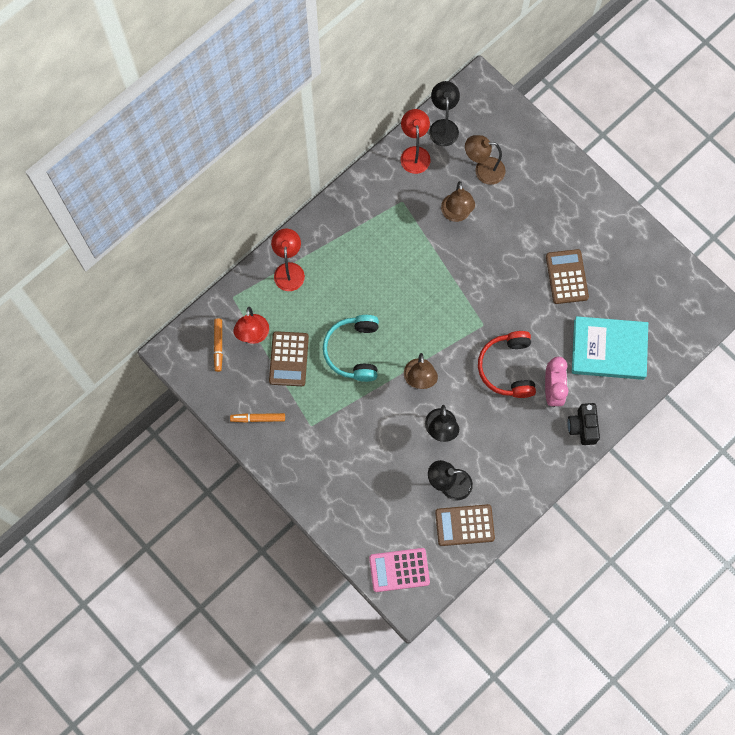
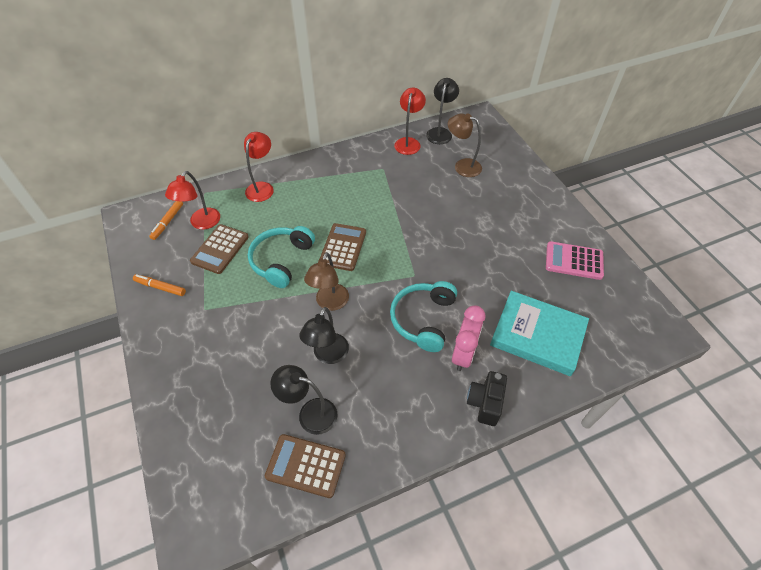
camera: 20 degrees right, 20 degrees down
pink calculator [369,548,430,592] -> pink calculator moved to [546,241,604,280]
brown lamp [441,181,475,222] -> none
red headphones [478,331,536,398] -> turquoise headphones [390,281,457,352]
brown calculator [546,249,589,304] -> brown calculator moved to [320,223,366,271]

